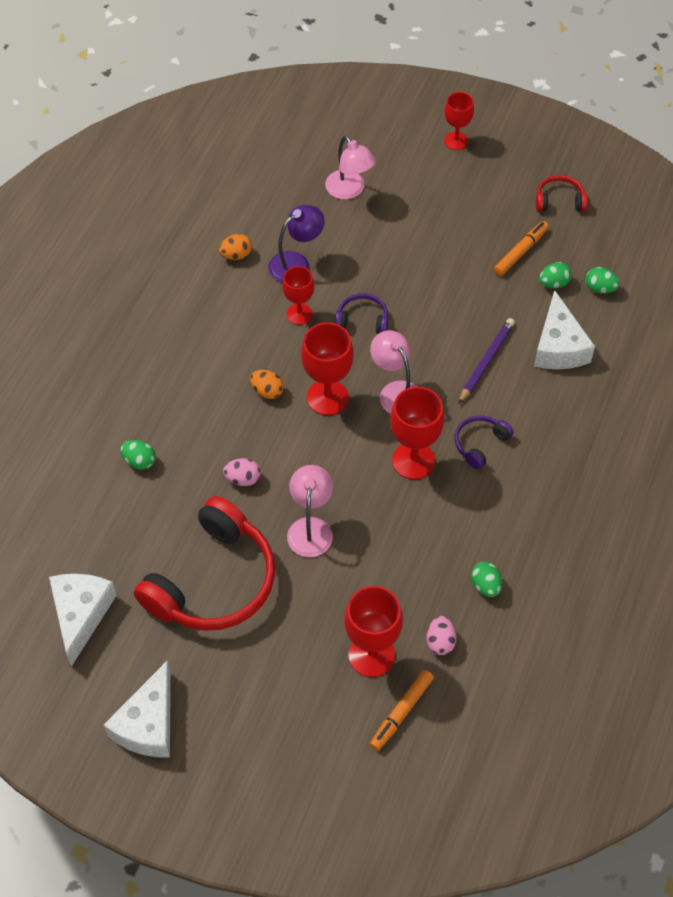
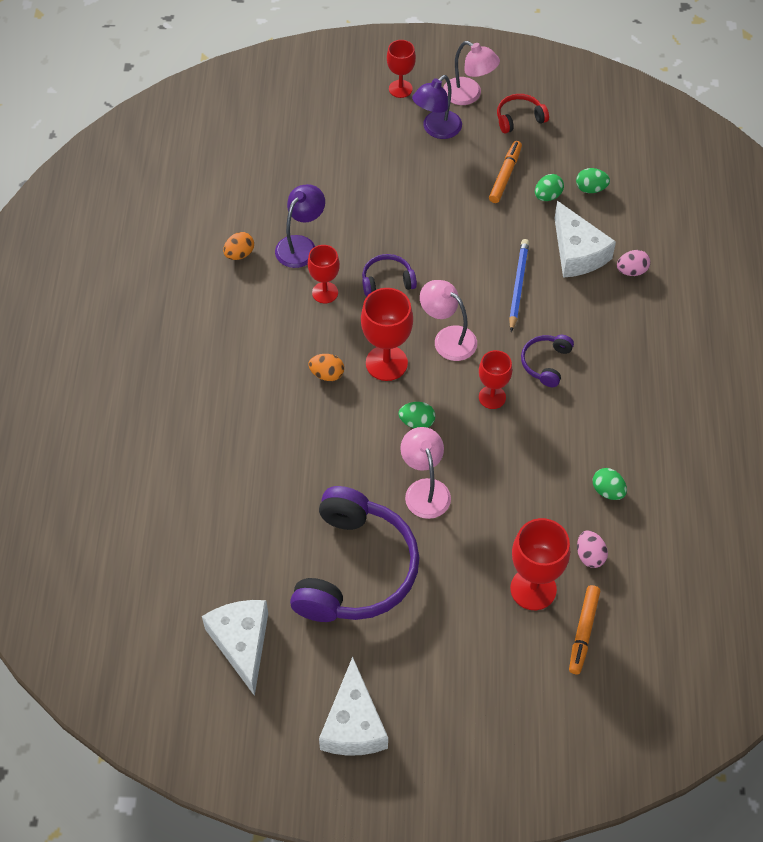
camera: 20 degrees left, 0 degrees up
green egg [120,440,156,470] -> green egg moved to [398,402,435,428]
red headphones [134,496,275,631] -> purple headphones [290,486,419,622]
pink egg [223,458,261,486] -> pink egg moved to [617,250,650,276]
pink lamp [325,136,376,200] -> pink lamp moved to [443,41,500,105]
red goblet [390,387,444,480] -> red goblet [479,350,512,409], size x0.64
purple pencil [458,318,515,404] -> blue pencil [509,239,529,332]
none -> purple lamp [412,75,462,139]

